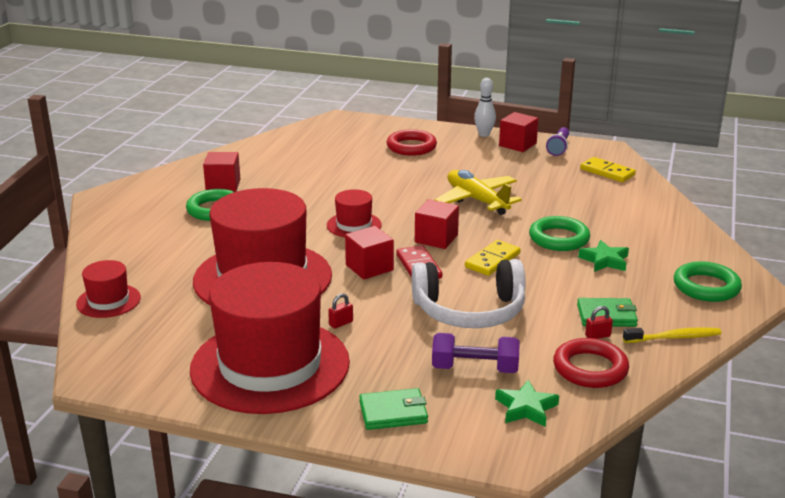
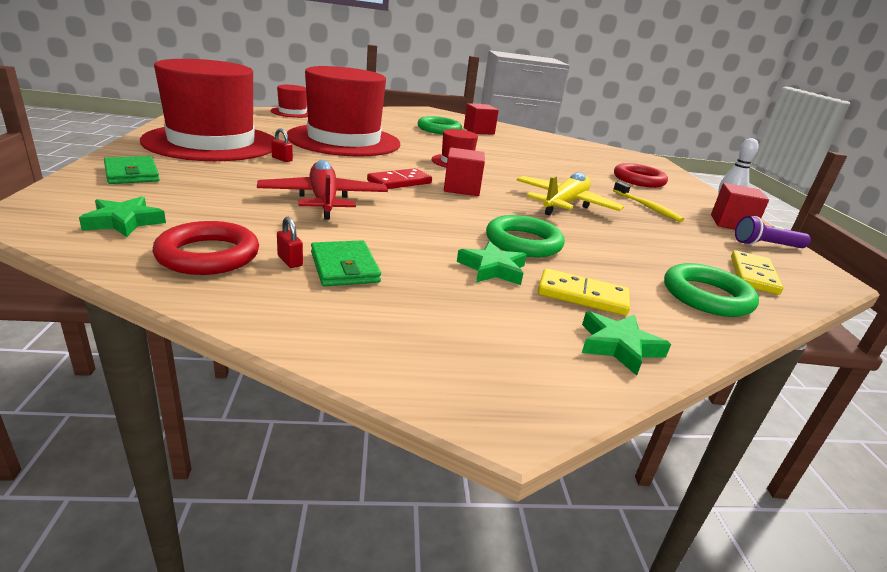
camera: 65 degrees right, 0 degrees up
red cube [345,226,394,280] -> none
white headphones [412,259,526,328] -> red plane [257,160,388,220]
purple dumbbell [432,333,520,373] -> none
yellow domino [465,240,521,276] -> yellow domino moved to [538,269,630,316]
yellow toothbrush [623,327,722,343] -> yellow toothbrush moved to [613,182,684,222]
green ring [674,261,742,302] -> green ring moved to [664,263,759,317]
none -> green star [582,311,671,375]

